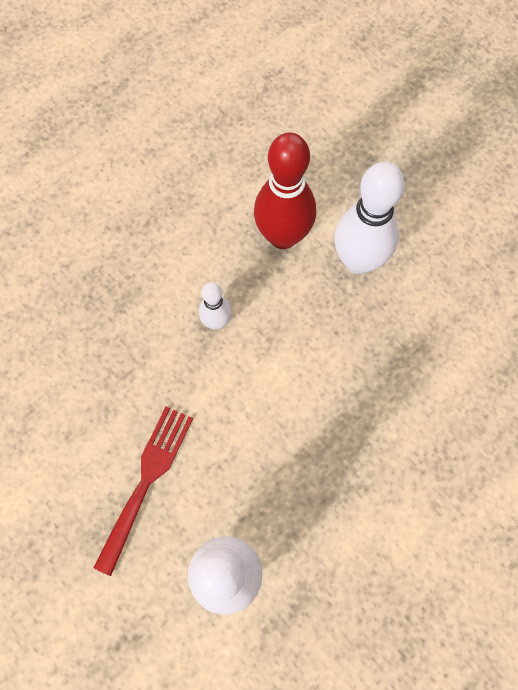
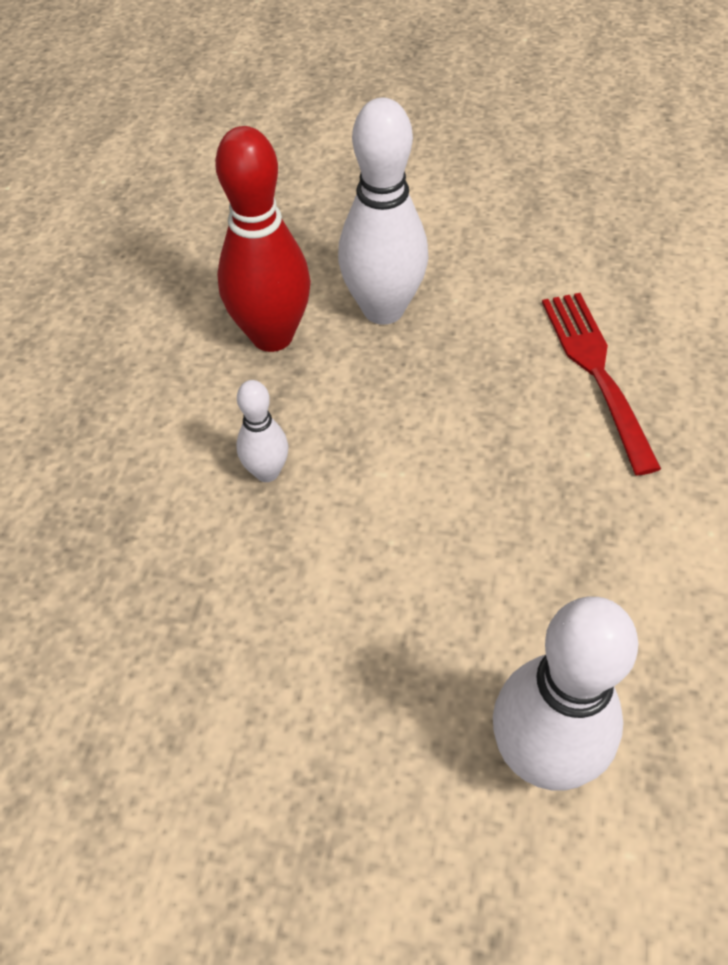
camera: 35 degrees left, 15 degrees down
red fork [93,406,193,576] -> red fork moved to [542,293,661,475]

